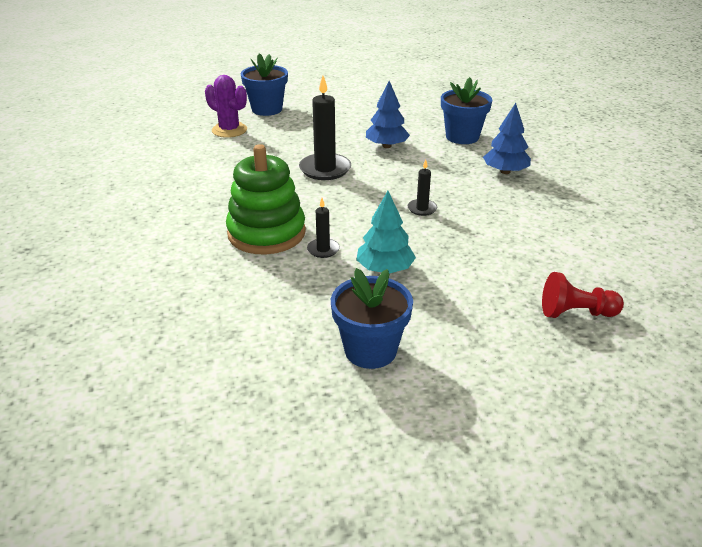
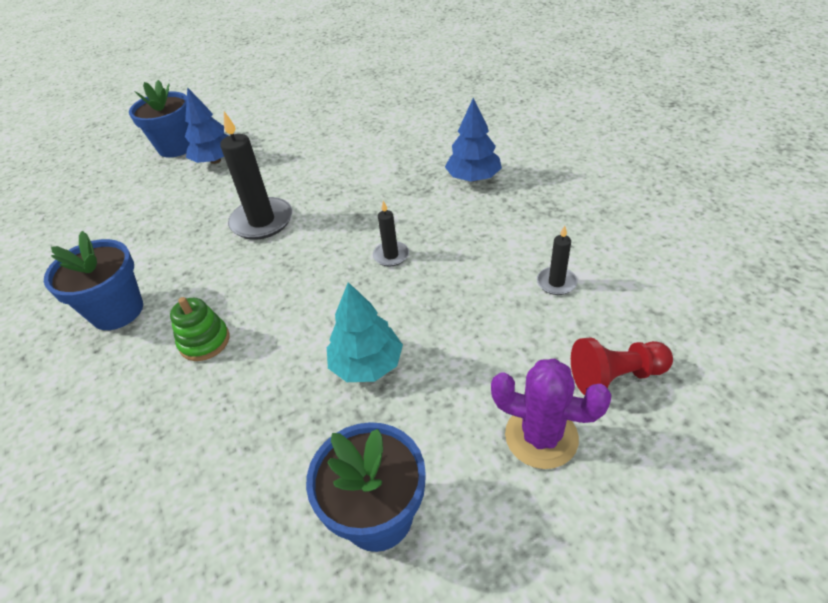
camera: 10 degrees left, 10 degrees up
purple cactus [205,75,247,138] -> purple cactus moved to [491,359,612,469]
green stacking toy [226,144,306,254] -> green stacking toy [170,297,229,361], size x0.50
black candle [307,198,340,258] -> black candle moved to [537,226,577,295]
blue tree [366,81,410,148] -> blue tree moved to [185,87,229,164]
blue flower pot [441,77,492,144] -> blue flower pot moved to [44,231,143,330]

